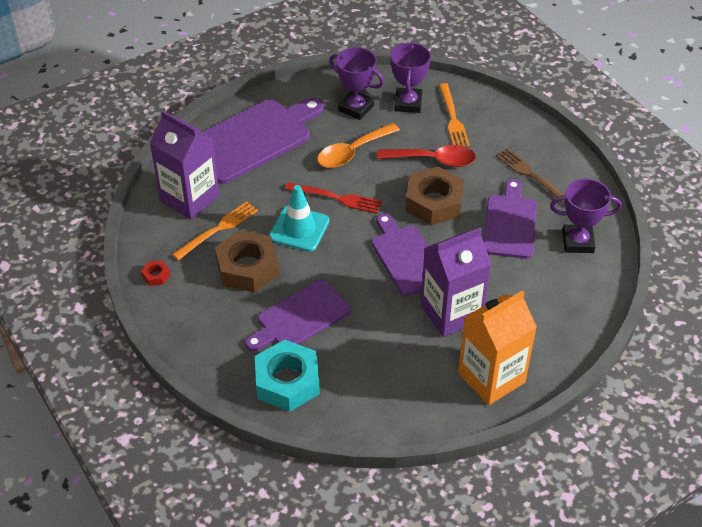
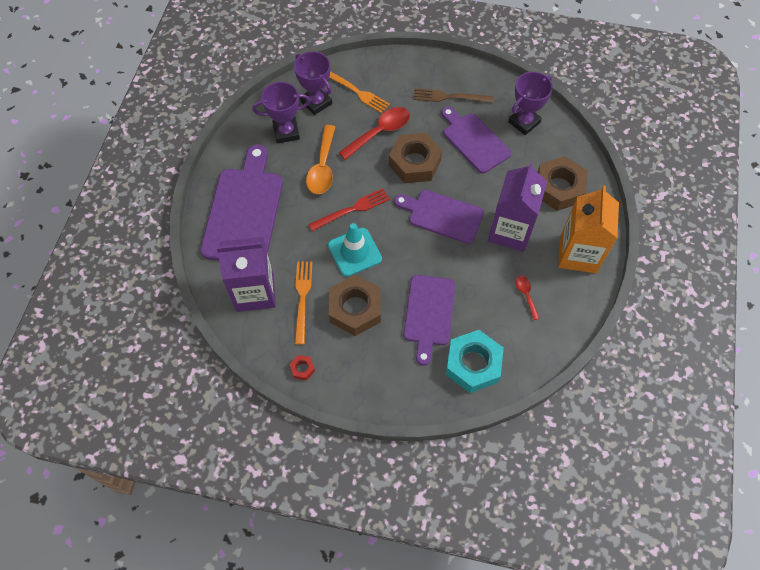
camera: 45 degrees left, 15 degrees up
none -> red spoon [515,276,540,320]
none -> brown nut [538,156,587,211]

